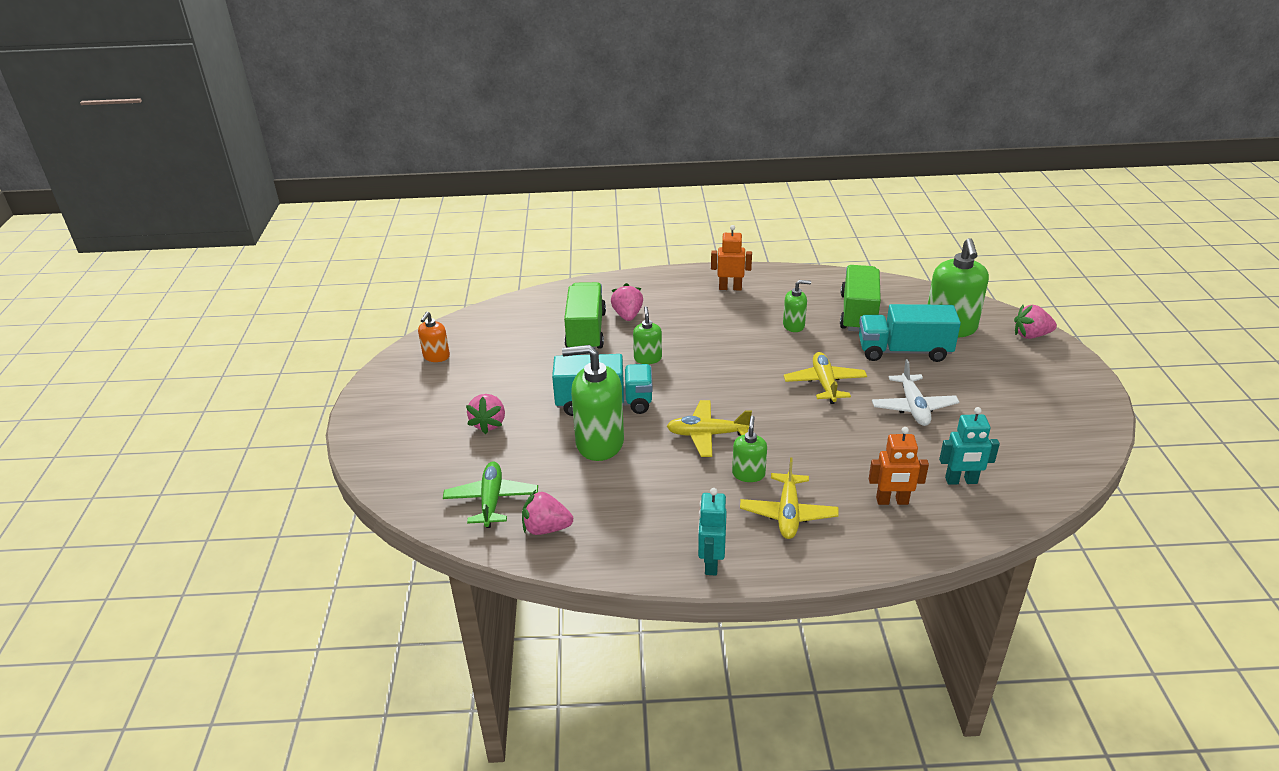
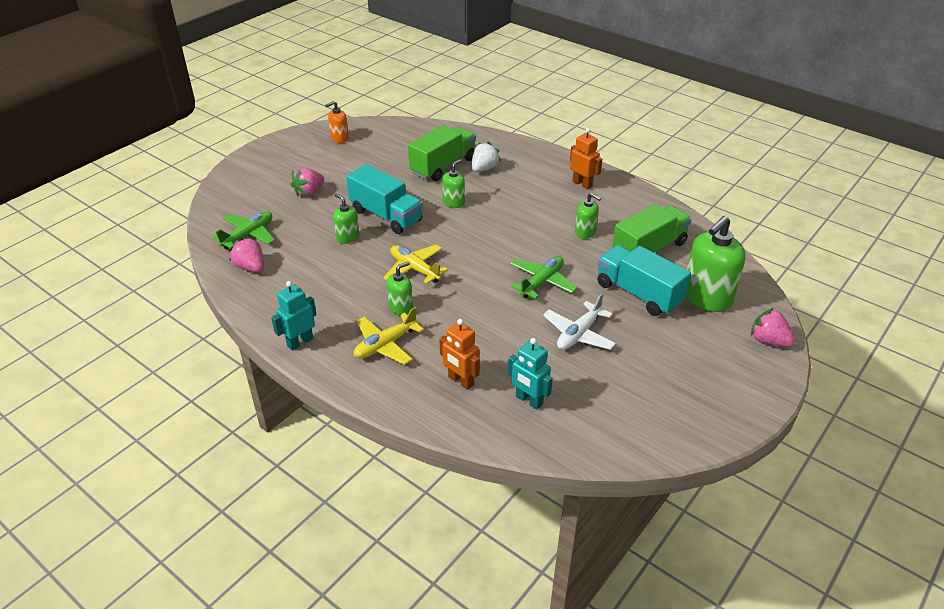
camera: 40 degrees right, 5 degrees up
green soap dispenser [562,345,624,461] -> green soap dispenser [333,193,359,244], size x0.52
pink strawberry [611,283,643,321] -> white strawberry [472,141,501,172]
yellow plane [784,352,867,404] -> green plane [510,256,577,299]

